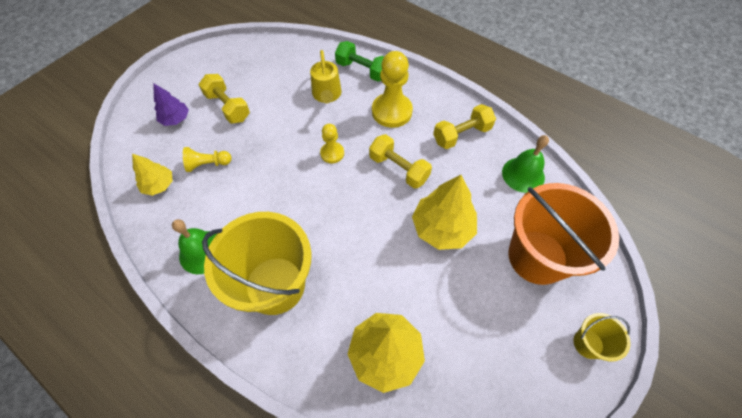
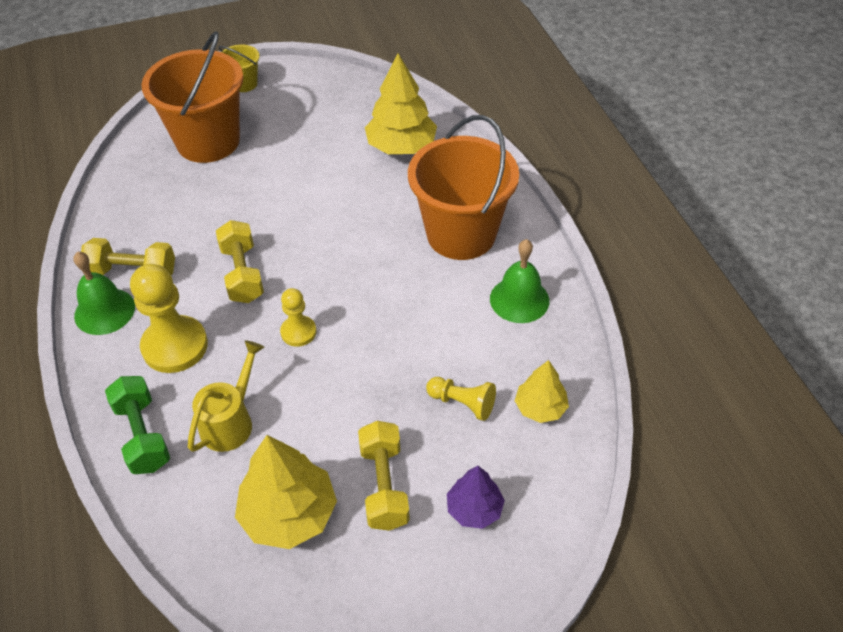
camera: 145 degrees left, 10 degrees down
yellow bucket [202,212,312,315] -> orange bucket [408,115,519,260]
yellow tree [412,175,477,250] -> yellow tree moved to [235,435,337,549]
green bell [502,135,549,193] -> green bell moved to [74,251,135,335]

